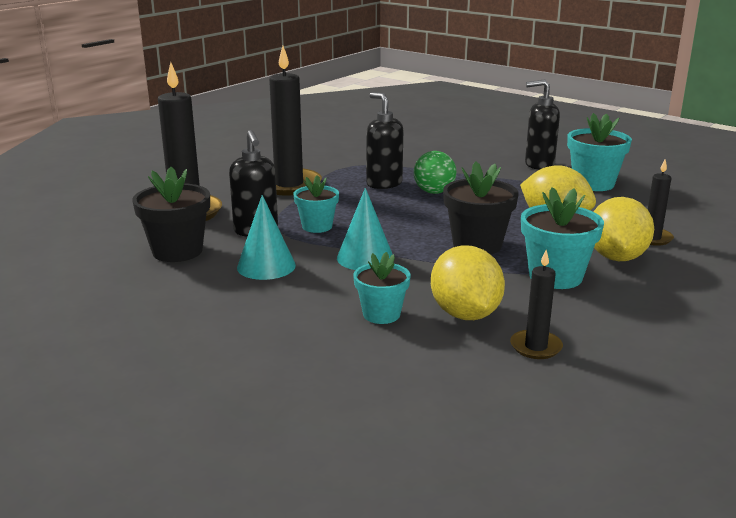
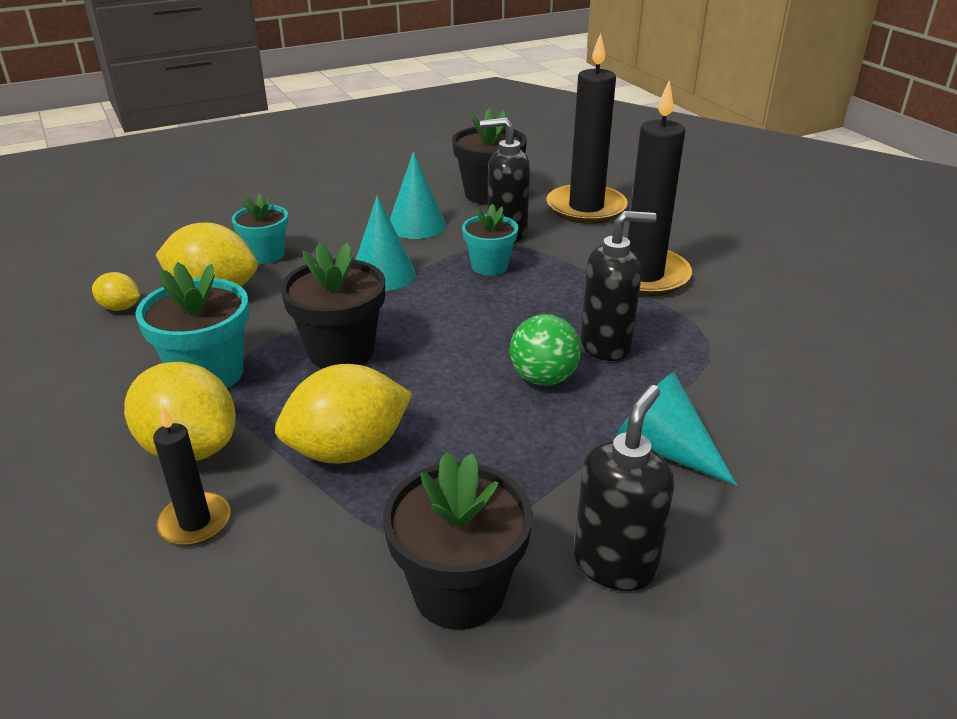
camera: 115 degrees right, 10 degrees up
black candle [510,250,563,359] -> yellow lemon [92,272,140,311]
turquoise flower pot [567,113,632,191] -> black flower pot [383,452,533,630]
none -> turquoise cone [615,372,737,486]

